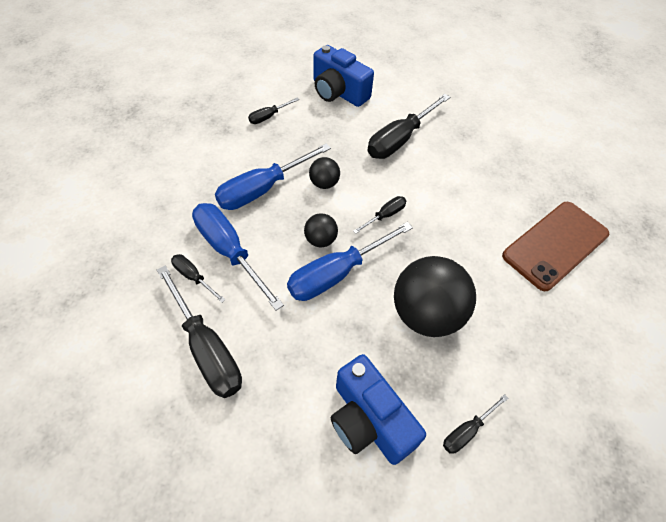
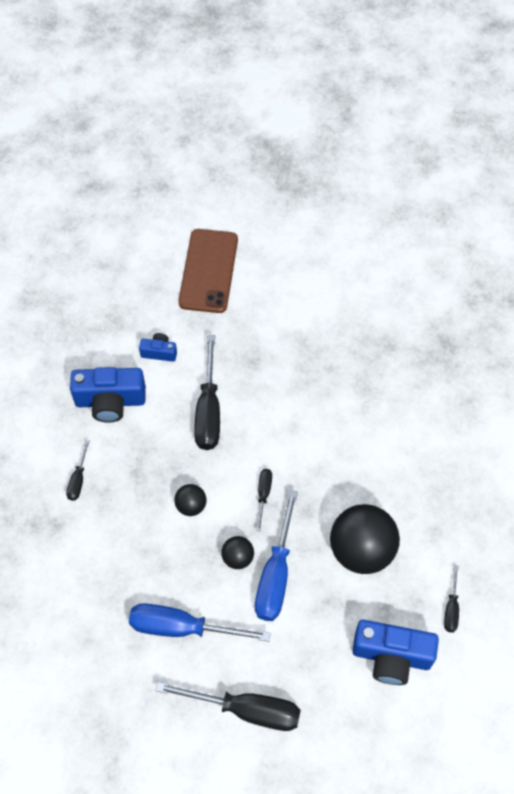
camera: 40 degrees left, 5 degrees up
black screwdriver [171,254,225,303] -> none
blue screwdriver [215,144,331,210] -> none
brown phone [502,202,609,291] -> brown phone moved to [178,229,238,313]
none -> blue camera [139,333,177,362]

